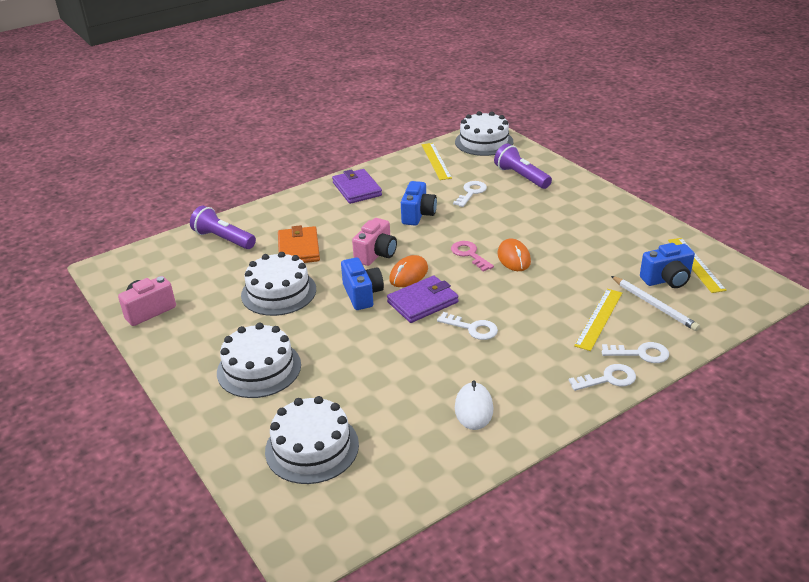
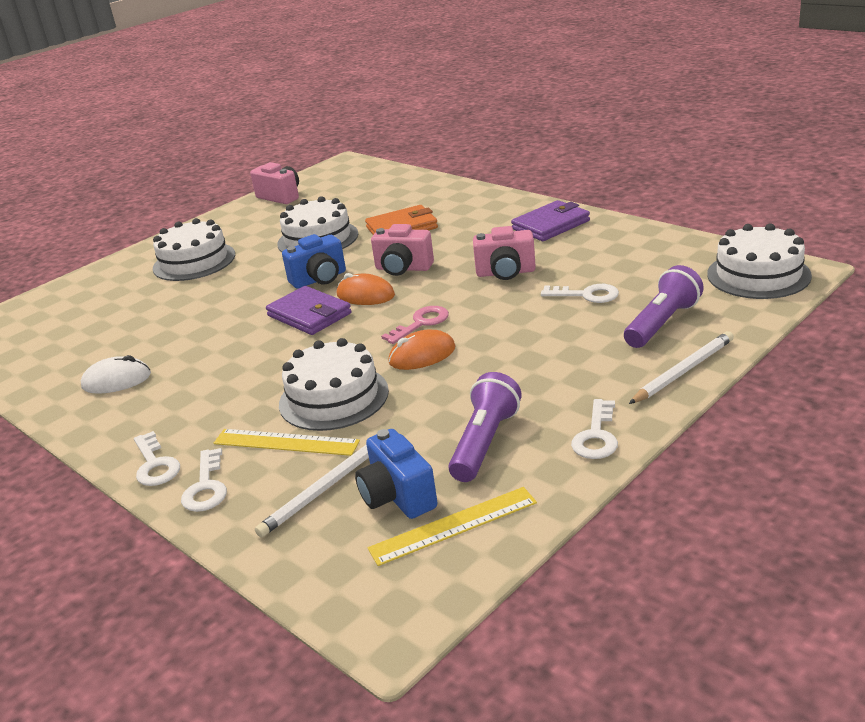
camera: 80 degrees right, 5 degrees down
purple flashlight [190,206,256,249] -> purple flashlight moved to [448,372,522,482]
white cake [265,396,359,484] -> white cake moved to [279,338,389,431]
blue camera [401,181,437,226] -> pink camera [473,226,536,280]
yellow ruler [422,143,452,180] -> none
white key [437,312,498,340] -> white key moved to [571,399,618,459]
none -> white pencil [629,331,734,404]

